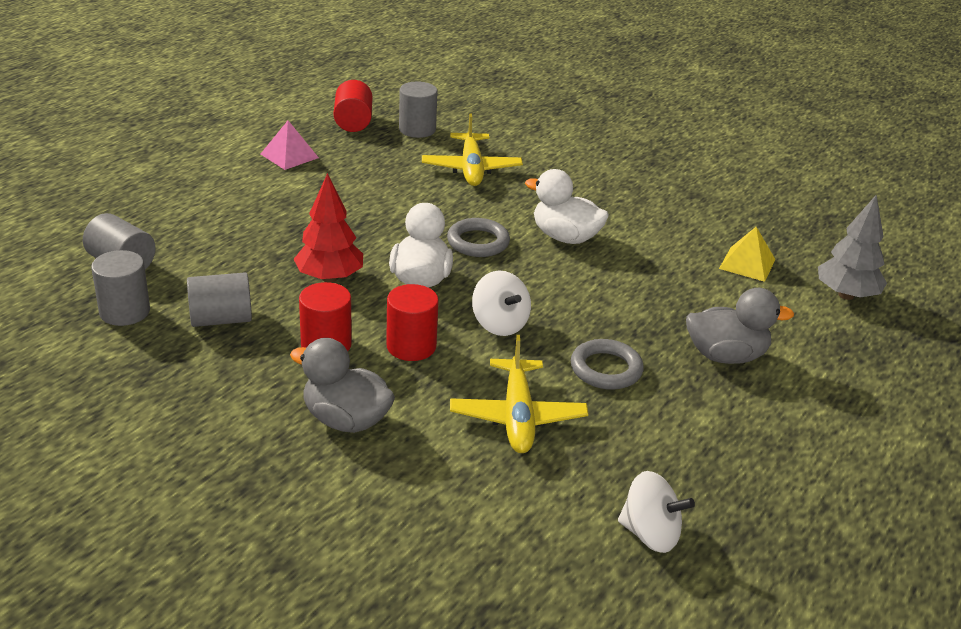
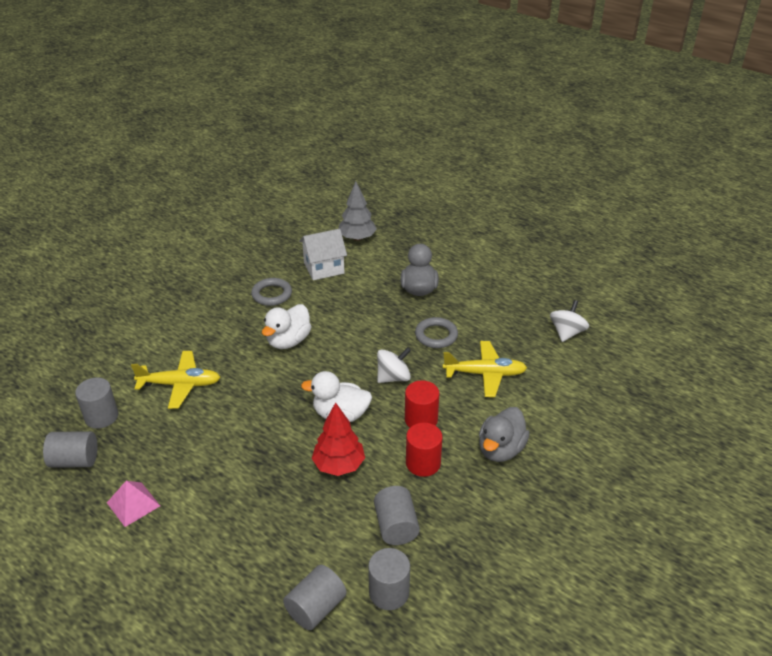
camera: 85 degrees left, 5 degrees up
red cylinder [334,80,372,132] -> grey cylinder [43,431,97,468]
grey ring [447,218,510,257] -> grey ring moved to [251,278,292,306]
yellow pyramid [719,227,776,282] -> white house [299,229,347,280]

